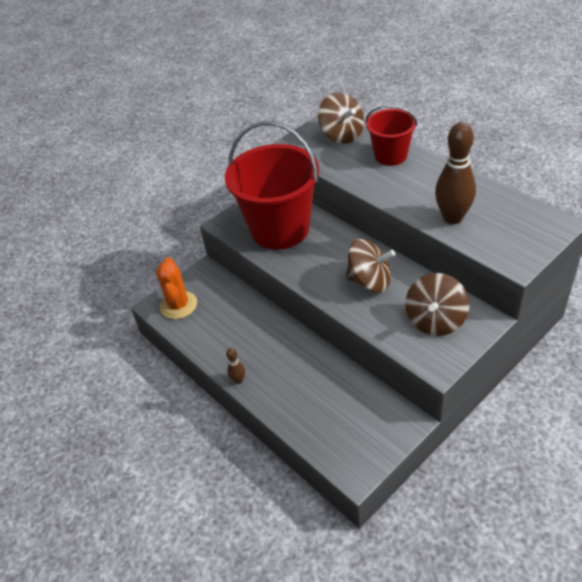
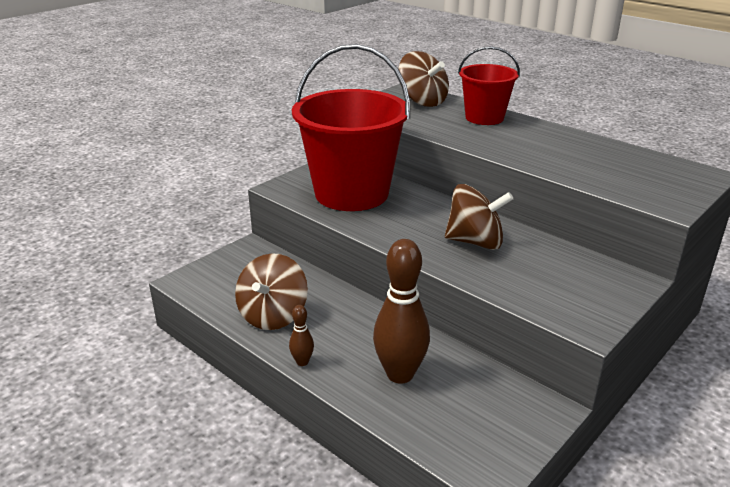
camera: 10 degrees left, 15 degrees down
orange cactus [156,257,197,319] -> none
brown spinning top [405,273,469,336] -> brown spinning top moved to [235,253,308,330]
brown bowling pin [435,122,476,224] -> brown bowling pin moved to [373,239,430,384]

